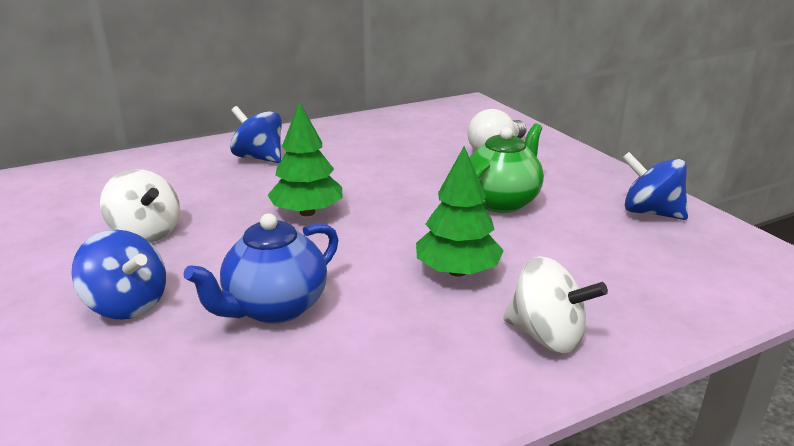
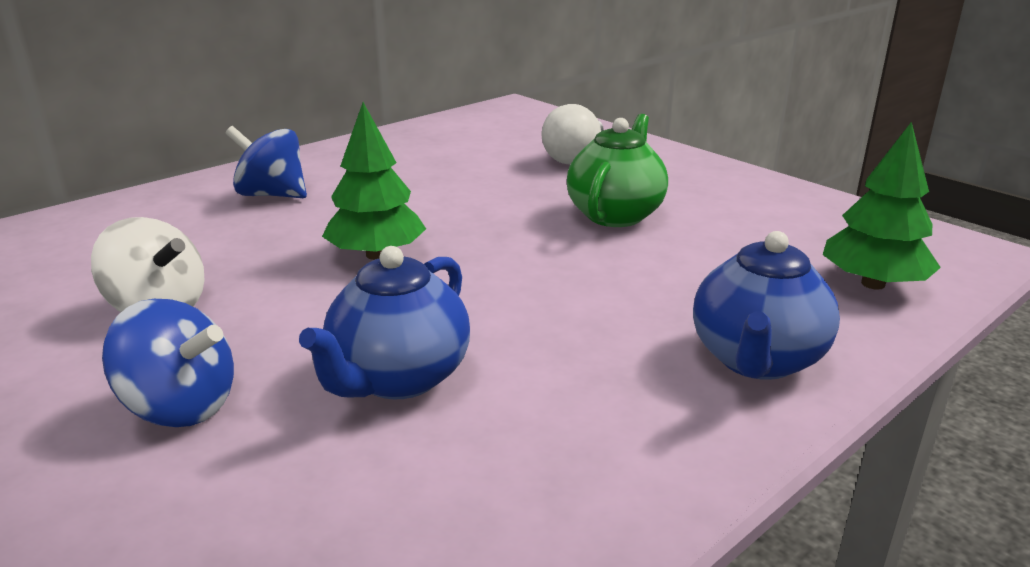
camera: 15 degrees left, 0 degrees up
green tree [416,146,504,277] -> green tree moved to [823,122,941,290]
white spinning top [503,256,608,353] -> blue teapot [693,231,840,380]
blue spinning top [622,152,688,220] -> none

